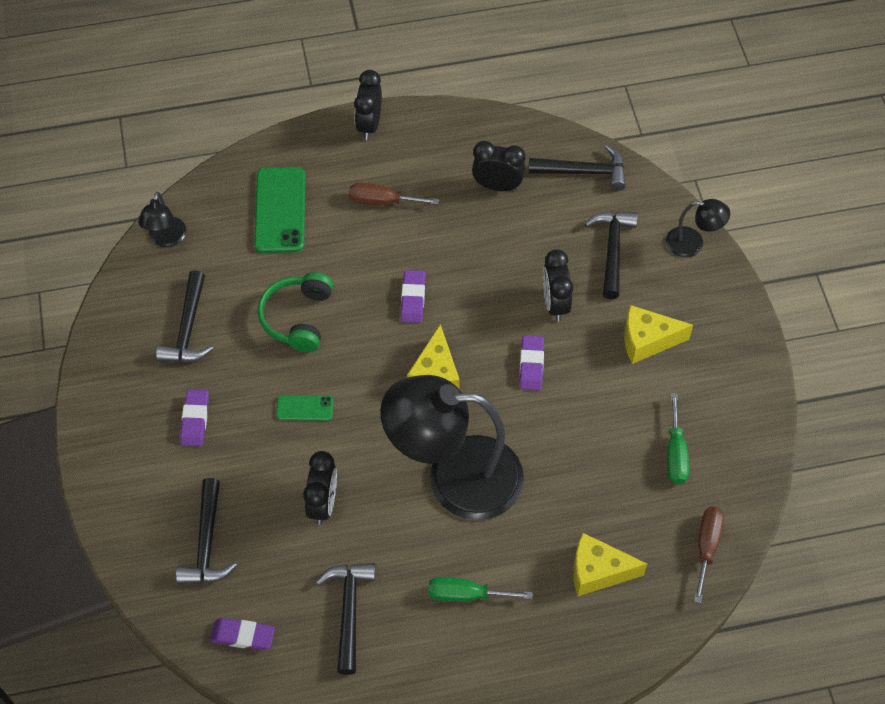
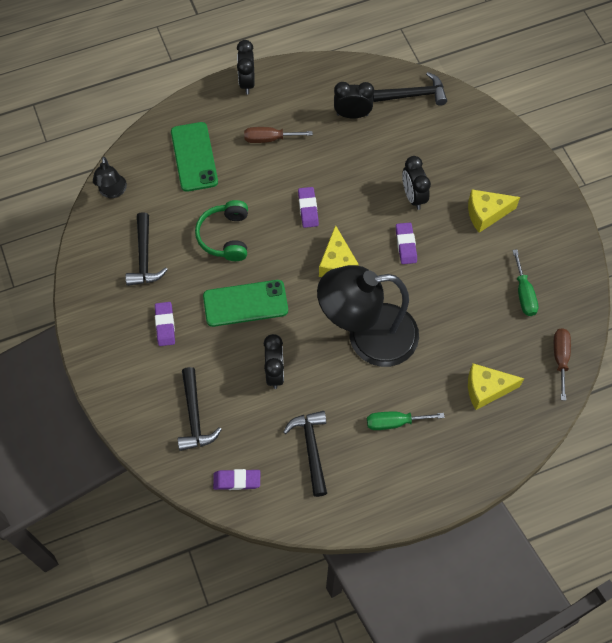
camera: 10 degrees left, 5 degrees up
green phone [276,395,333,421] -> green phone [203,280,288,327], size x1.95
black hammer [585,211,638,299] -> none
black lamp [666,199,730,258] -> none

